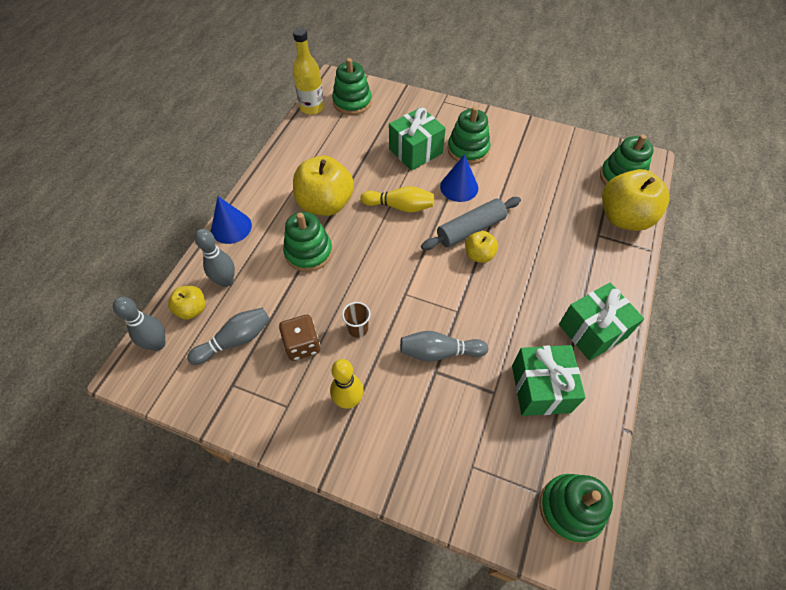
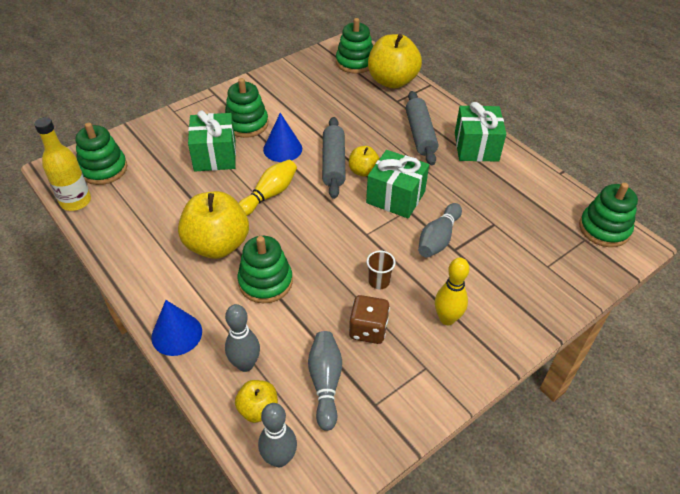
camera: 60 degrees left, 10 degrees down
green gift [512,345,586,416] -> green gift moved to [366,150,429,218]
none -> grey rolling pin [406,91,438,165]

